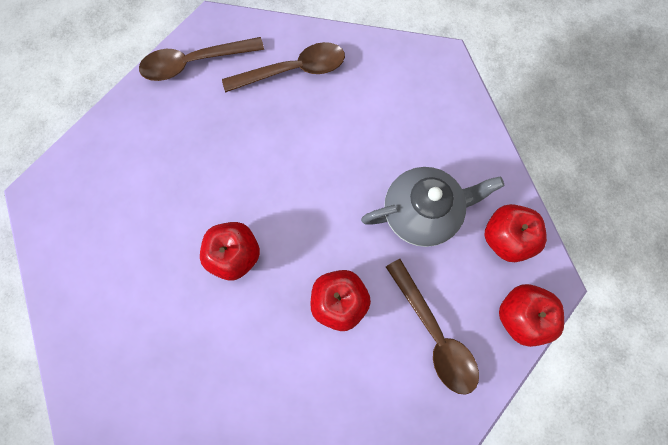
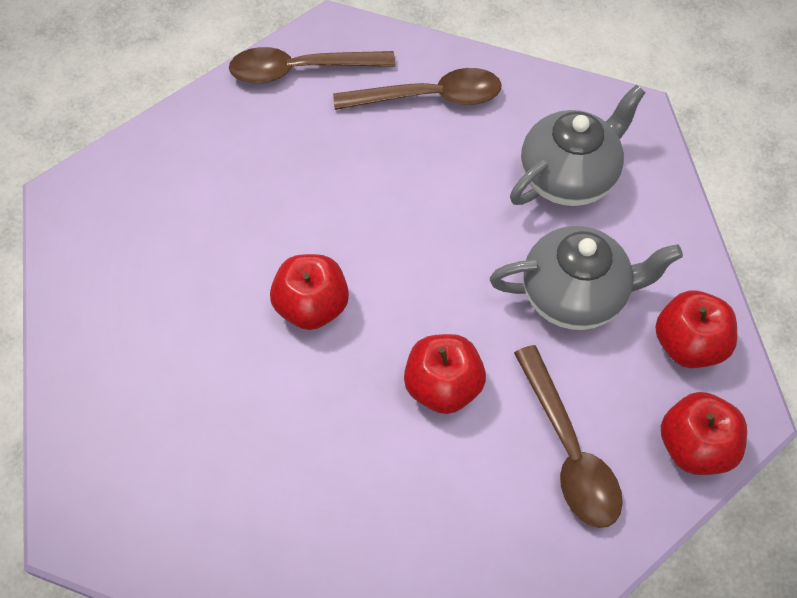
camera: 10 degrees right, 15 degrees down
none -> grey teapot [510,85,646,206]

